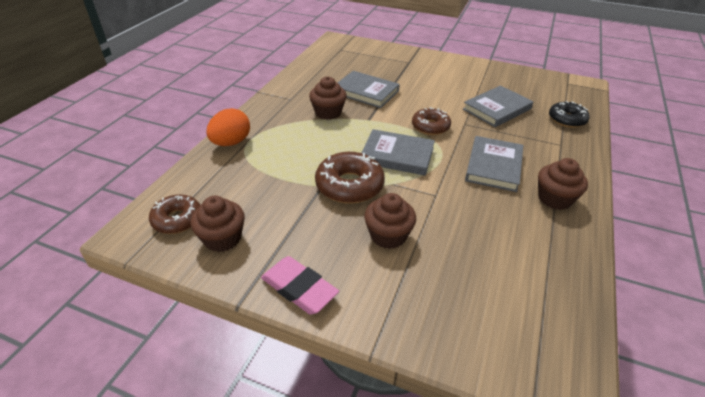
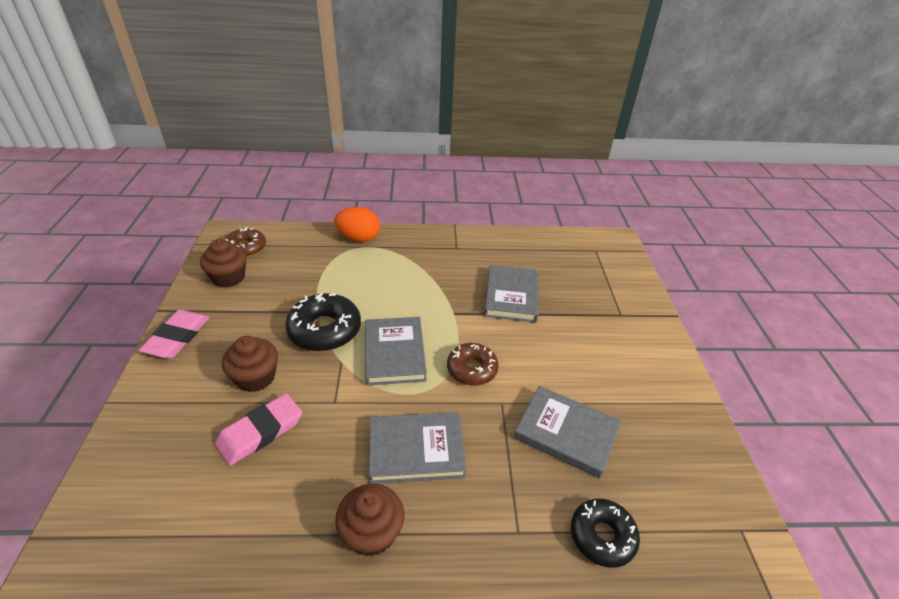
camera: 65 degrees right, 0 degrees up
brown cupcake [309,76,347,120] -> none
brown donut [315,152,385,204] -> black donut [285,293,361,351]
none -> pink eraser [215,393,302,466]

